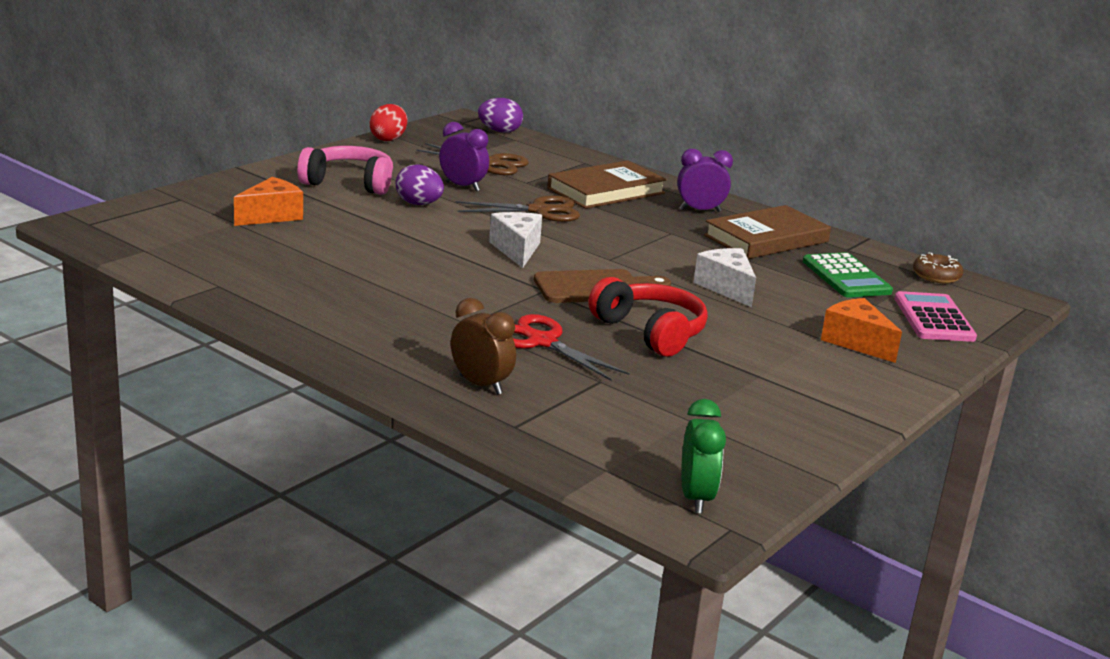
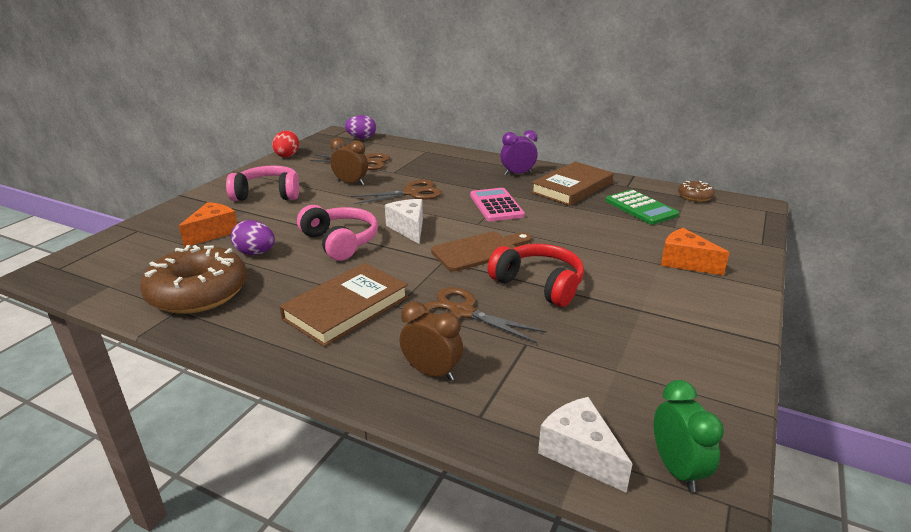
camera: 10 degrees left, 5 degrees up
purple egg [396,164,444,205] -> purple egg moved to [231,220,275,255]
purple clock [439,122,489,192] -> brown clock [330,138,368,185]
red scissors [513,314,630,381] -> brown scissors [423,287,547,343]
brown book [547,160,667,209] -> brown book moved to [279,263,409,347]
white cheese [693,248,756,307] -> white cheese moved to [538,397,632,492]
pink calculator [894,291,977,342] -> pink calculator moved to [470,188,525,221]
none -> brown donut [140,245,247,314]
none -> pink headphones [297,205,378,261]

